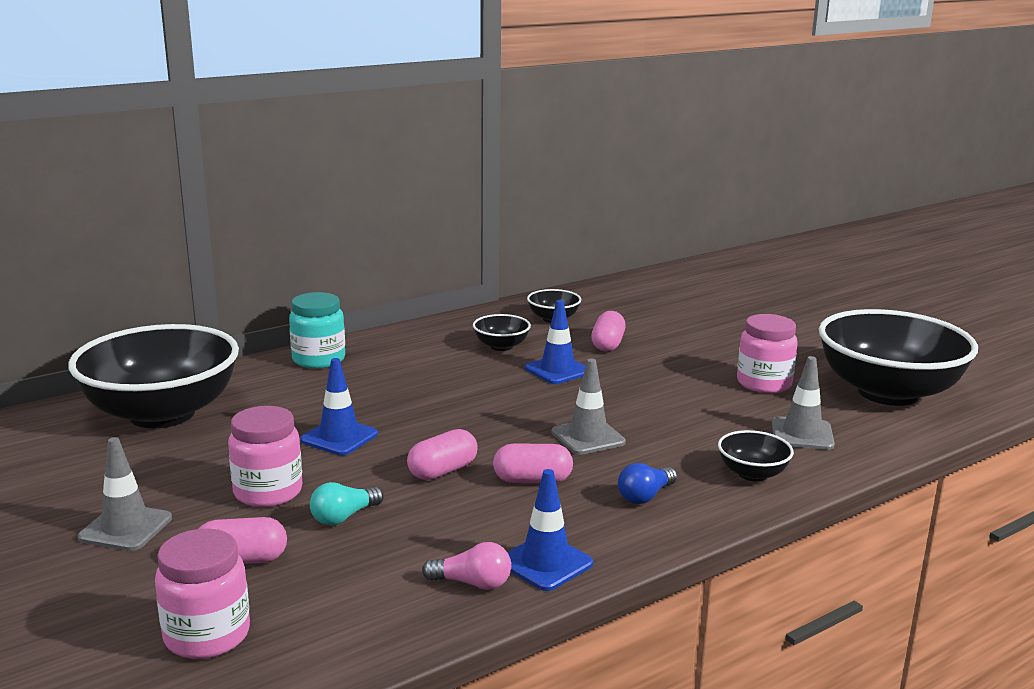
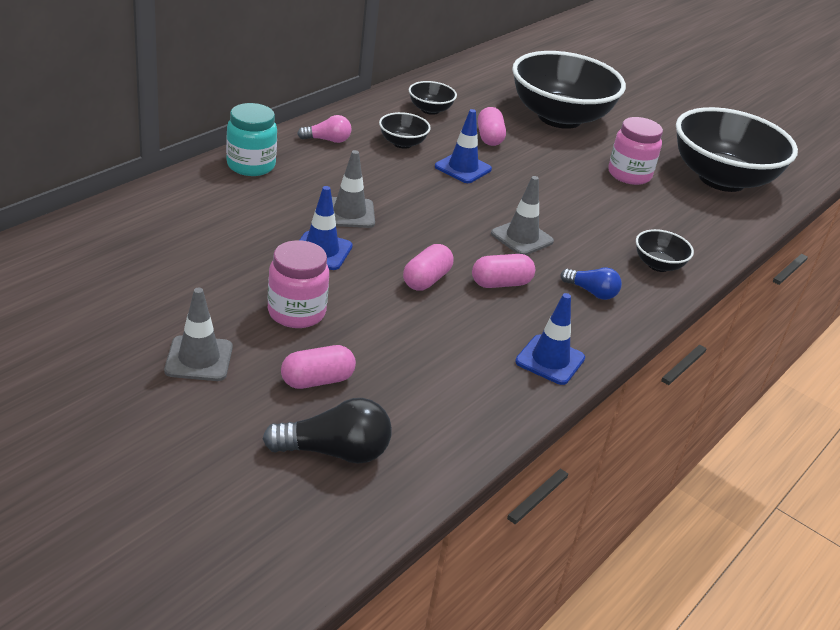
camera: 20 degrees left, 15 degrees up
black bowl [68,324,239,428] -> black bowl moved to [512,51,626,129]
pink jar [155,529,250,659] -> black light bulb [263,398,392,464]
turquoise light bulb [310,482,384,526] -> none
pink light bulb [422,542,511,590] -> pink light bulb moved to [297,115,351,143]
blue light bulb [618,463,677,504] -> blue light bulb turned 90 degrees counterclockwise [561,267,622,300]
grey traffic cone [772,356,835,450] -> grey traffic cone moved to [332,150,375,228]

